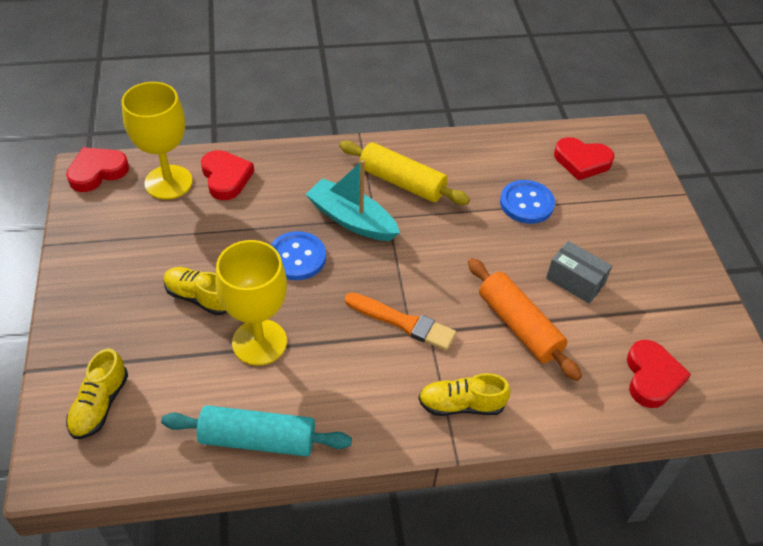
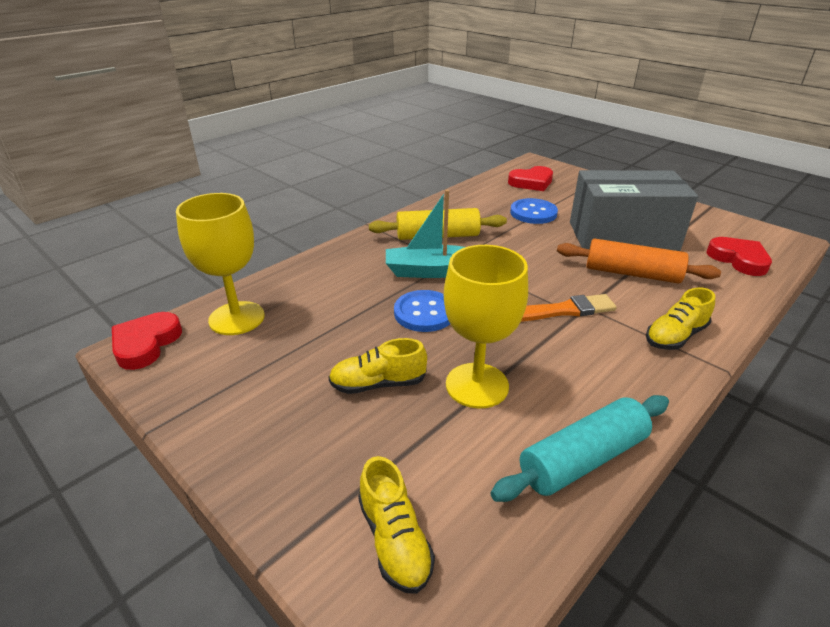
camera: 35 degrees left, 15 degrees down
red heart [201,150,254,200] -> none
grey box [546,241,612,304] -> grey box [570,170,698,251], size x2.20

